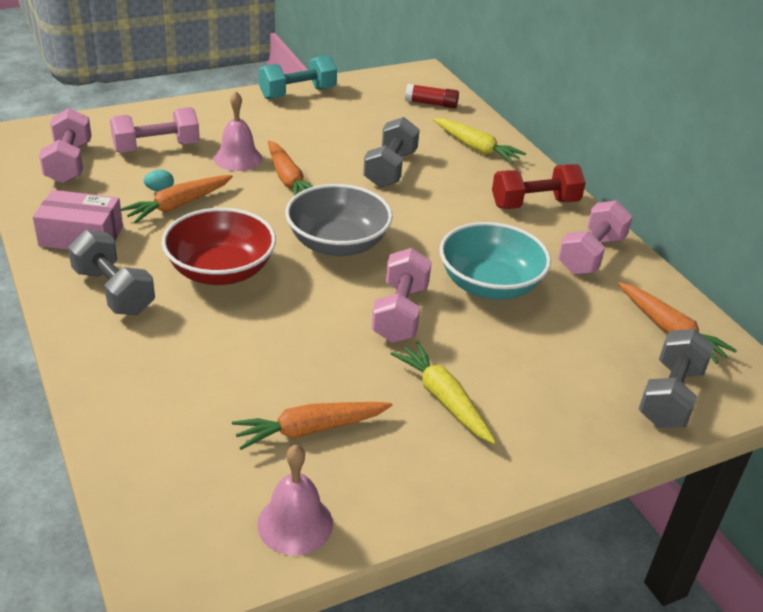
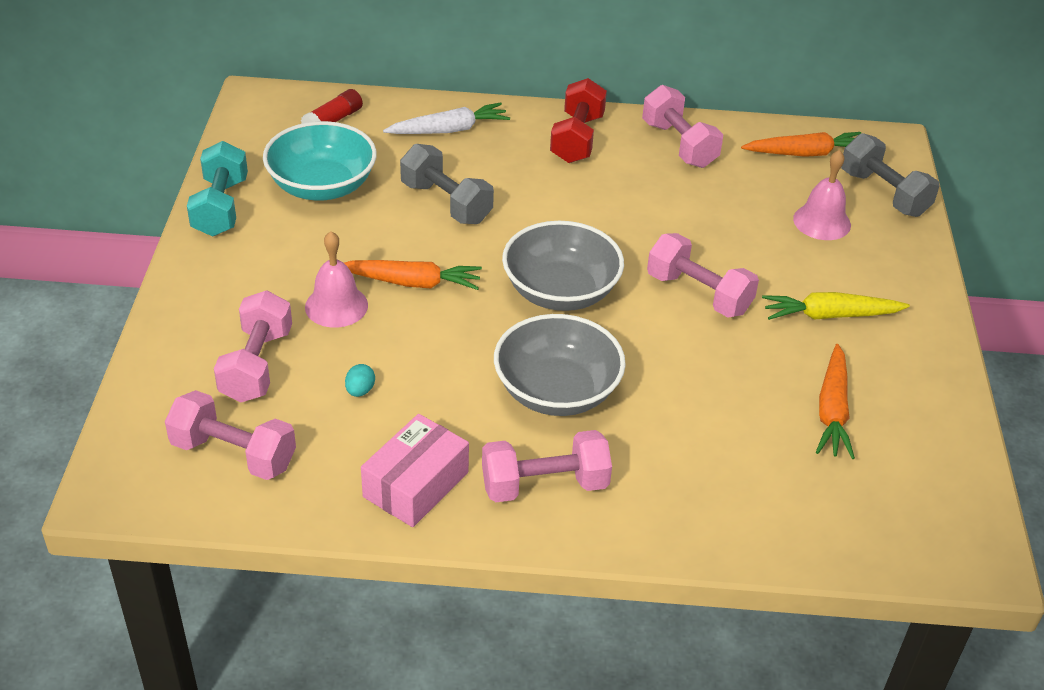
camera: 60 degrees left, 5 degrees up
grey dumbbell [68,230,155,315] -> pink dumbbell [482,430,612,502]
orange carrot [121,175,233,223] -> none
red bowl [162,208,276,285] -> grey bowl [494,314,626,416]
pink bell [257,445,333,555] -> pink bell moved to [793,150,851,240]
yellow carrot [433,118,526,164] -> white carrot [383,102,510,134]
turquoise bowl [440,222,551,300] -> turquoise bowl moved to [263,121,377,201]

